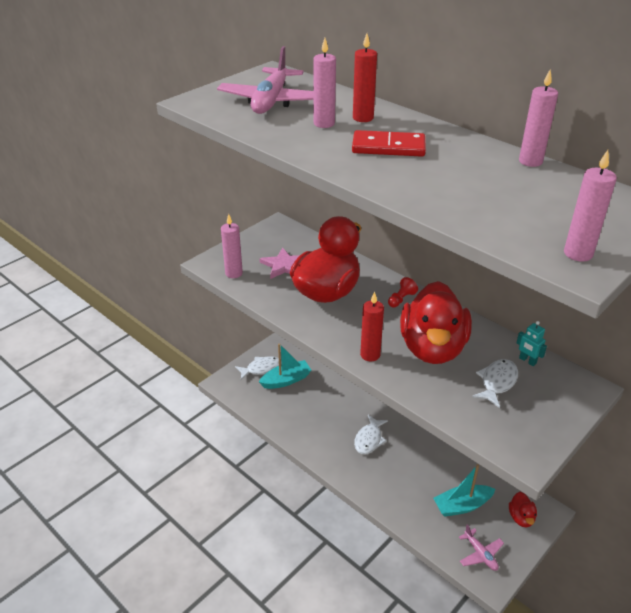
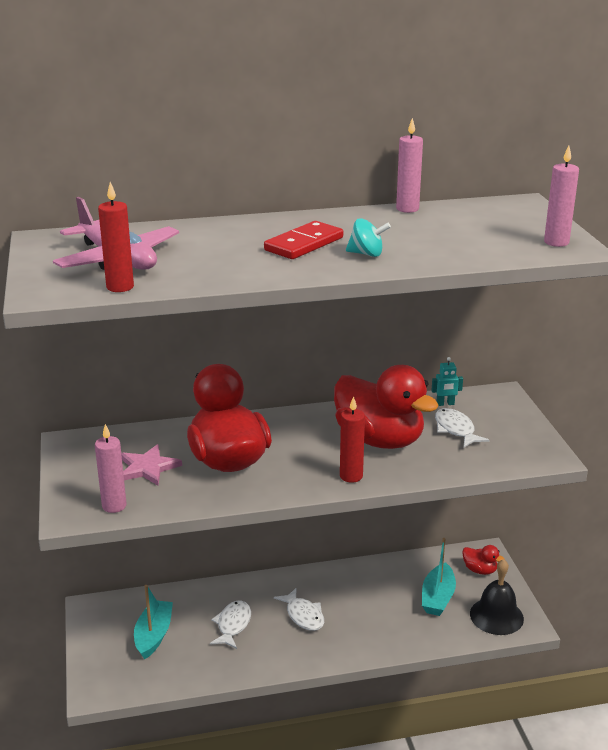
camera: 55 degrees left, 10 degrees down
white fish [235,356,282,380] -> white fish moved to [210,601,251,649]
pink candle [313,38,336,128] -> none
red candle [353,33,377,122] -> red candle moved to [98,182,134,292]
red pawn [388,277,418,307] -> none
pink plane [459,525,504,571] -> black bell [470,559,524,635]
none -> turquoise spinning top [346,218,391,257]

